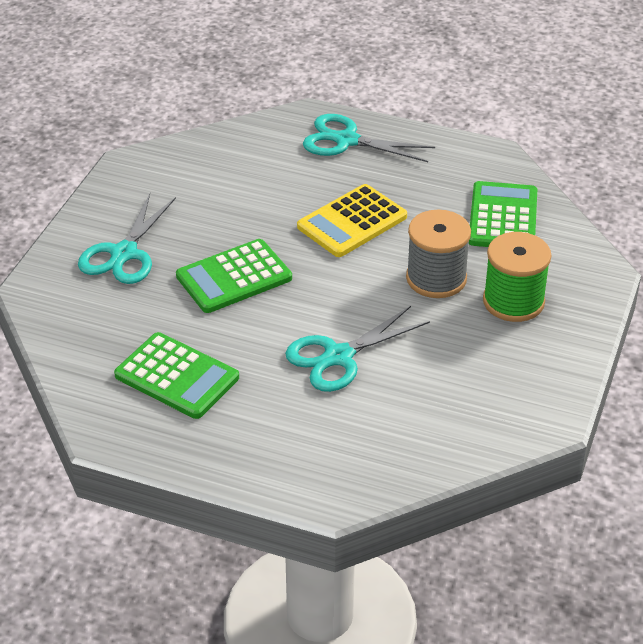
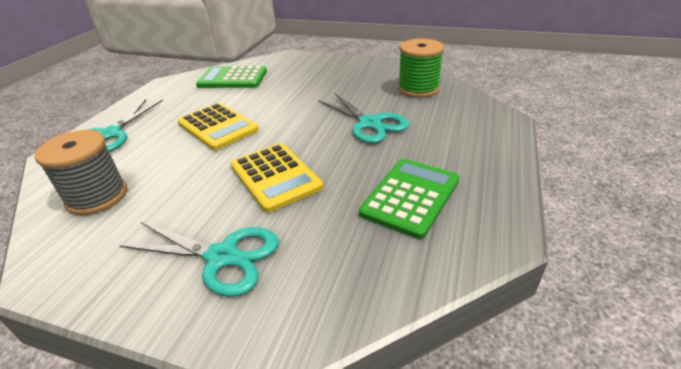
camera: 90 degrees left, 5 degrees down
green calculator [176,239,292,313] -> yellow calculator [230,143,323,213]
grey spool [406,210,471,298] -> grey spool moved to [34,130,127,215]
green spool [483,232,552,322] -> green spool moved to [398,39,444,98]

